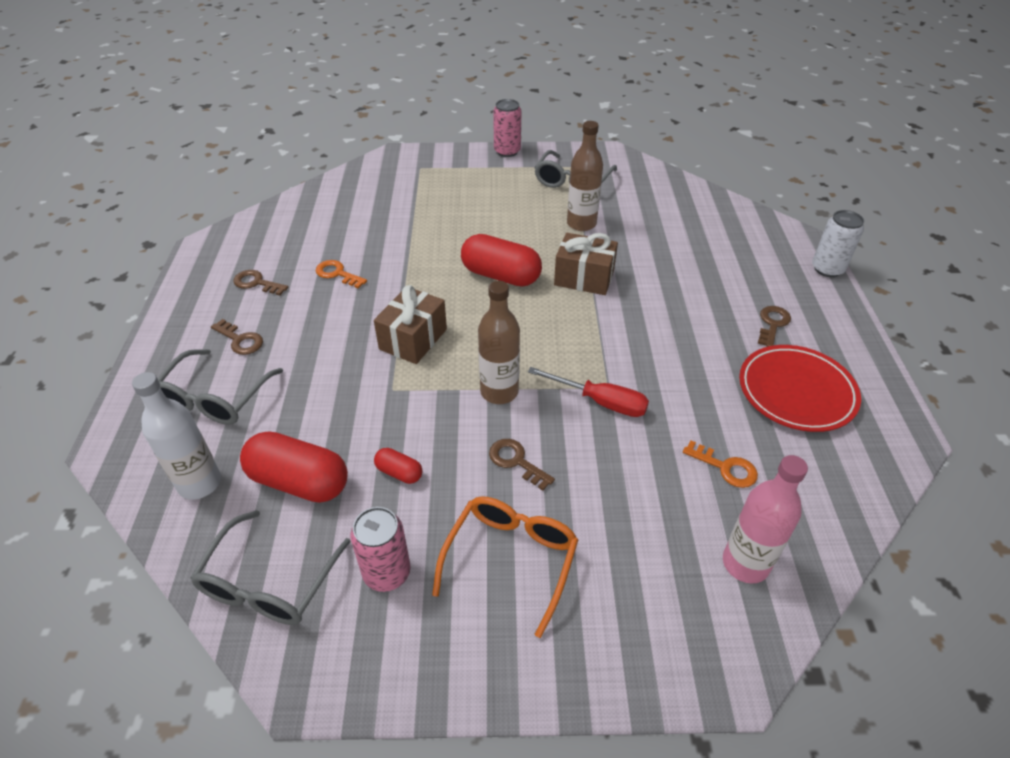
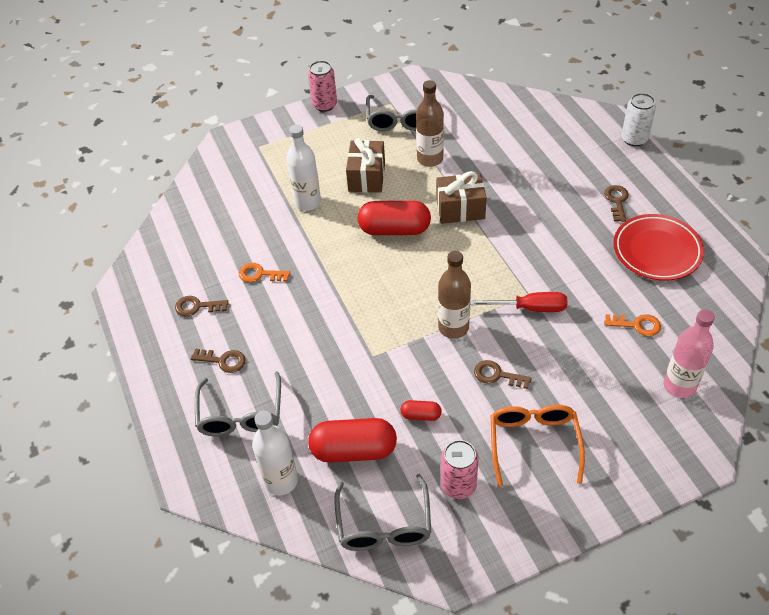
camera: 20 degrees left, 5 degrees up
brown gift [374,285,447,364] -> brown gift moved to [346,138,385,193]
none -> white bottle [286,124,321,211]

